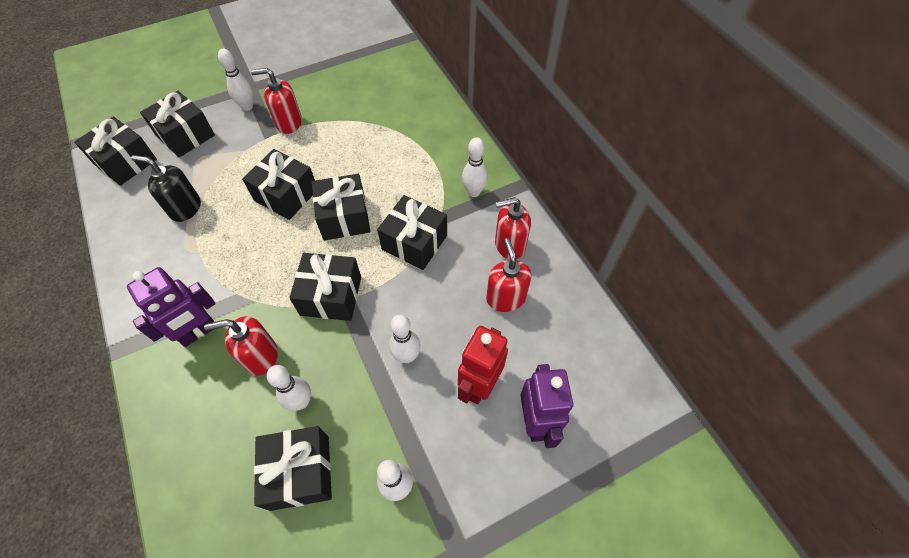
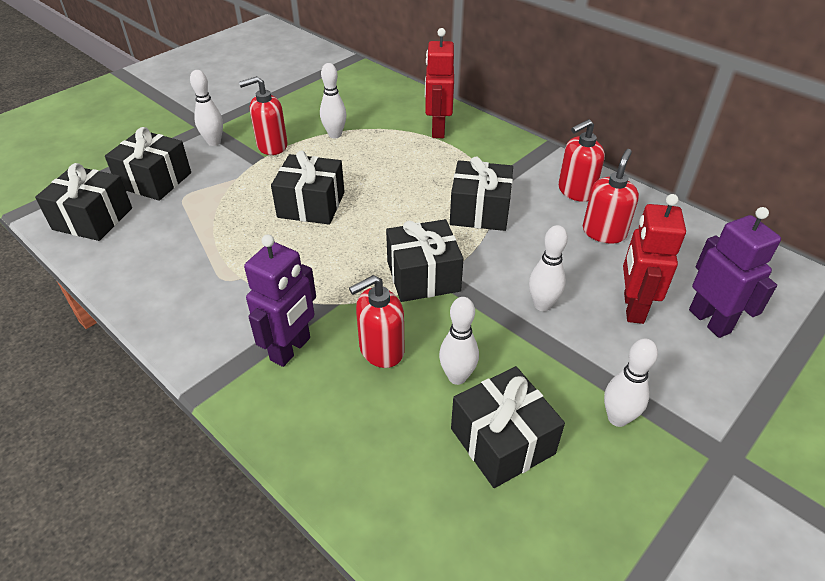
camera: 20 degrees left, 15 degrees down
black soap dispenser [131,155,201,222] -> none
black gift [312,174,370,241] -> none
white bowling pin [462,137,488,197] -> white bowling pin moved to [320,63,347,139]
red soap dispenser [486,238,531,312] -> red soap dispenser turned 60 degrees clockwise [583,149,639,244]
none -> red robot [425,28,454,138]

